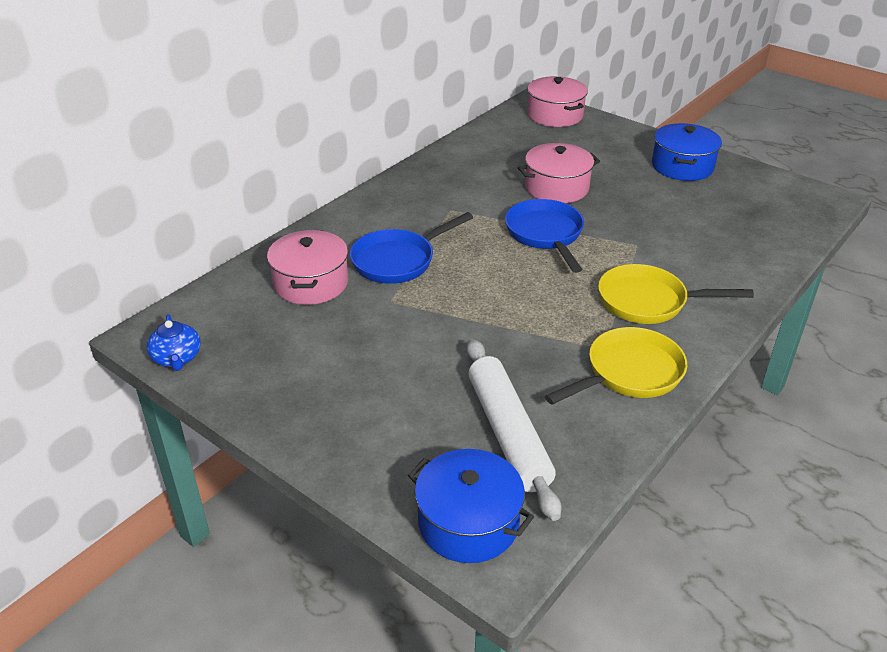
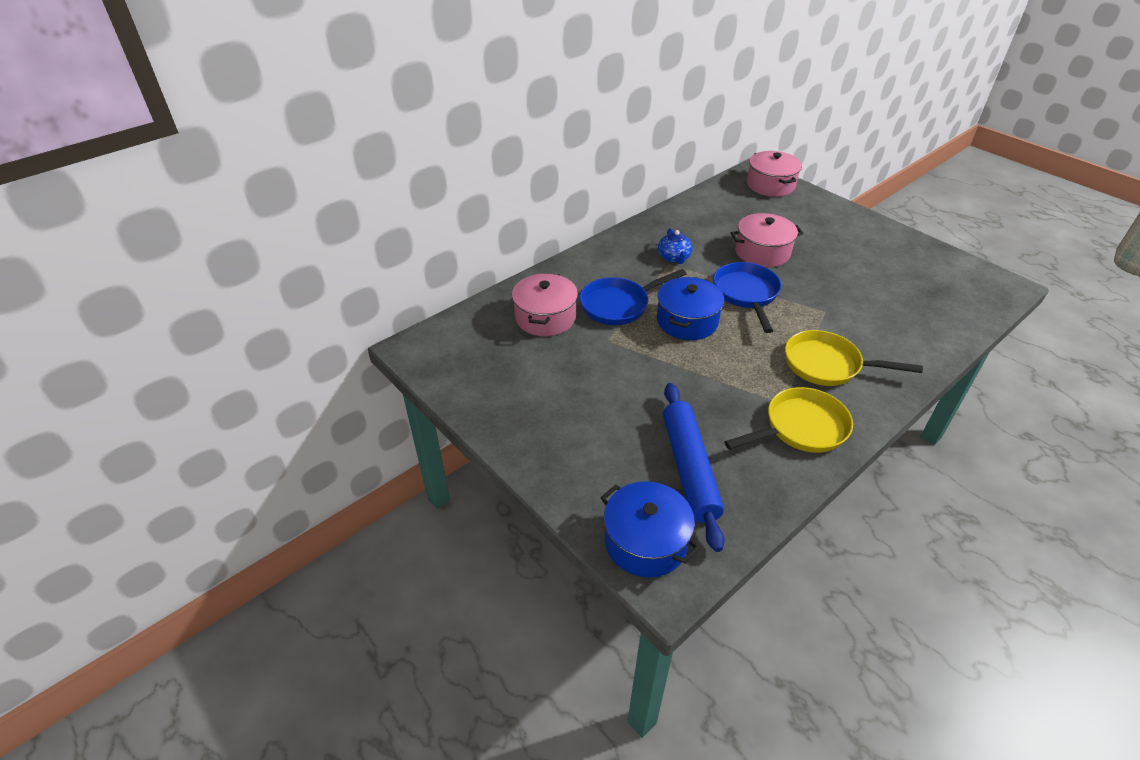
camera: 10 degrees right, 5 degrees up
blue teapot [147,314,200,371] -> blue teapot moved to [658,228,693,264]
white rolling pin [466,339,562,521] -> blue rolling pin [663,383,725,552]
blue pot [652,123,722,181] -> blue pot moved to [657,277,724,340]

